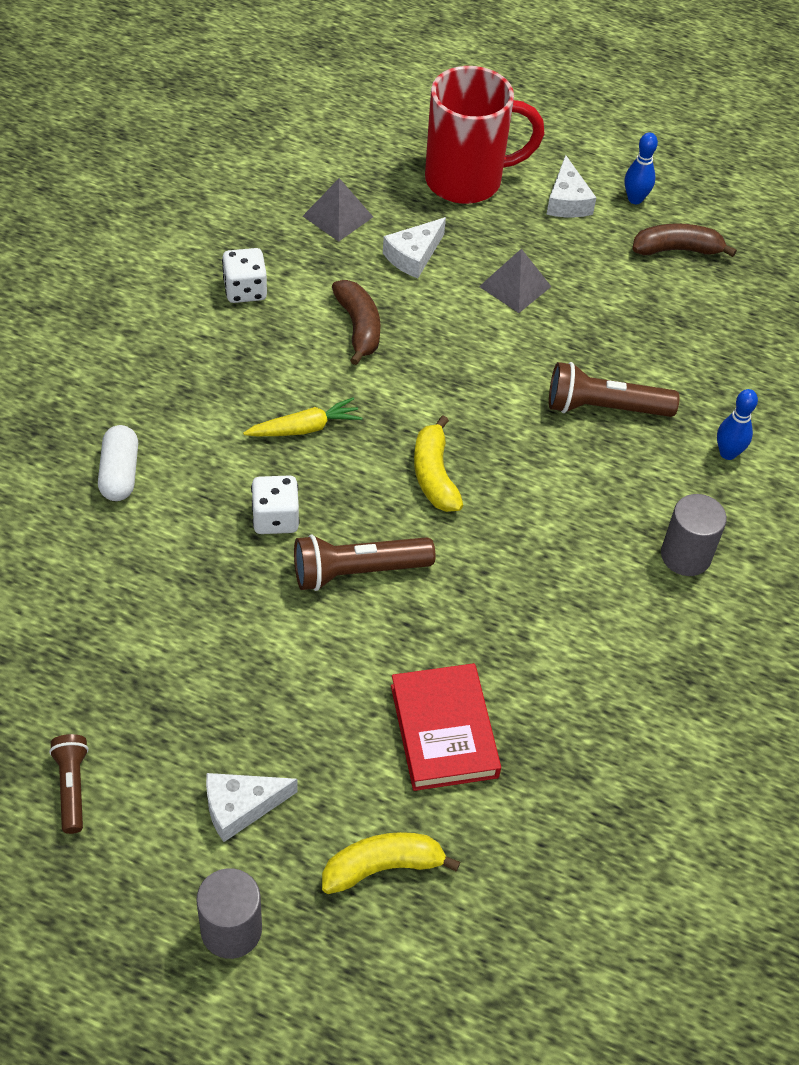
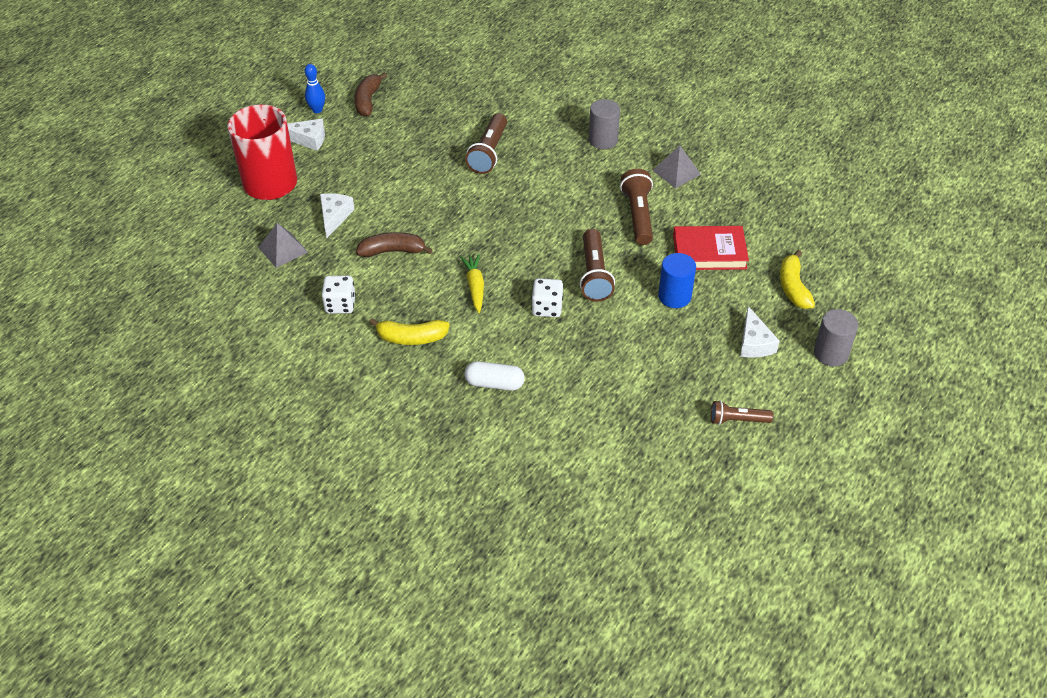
camera: 75 degrees left, 5 degrees down
white cheese [383,217,446,278] -> white cheese turned 135 degrees counterclockwise [320,193,355,238]
yellow banana [414,416,463,512] -> yellow banana moved to [369,318,450,345]
grey pyramid [479,249,551,313] -> grey pyramid moved to [652,146,701,189]
blue bowling pin [717,389,758,460] -> none
none -> brown flashlight [620,169,653,245]
none -> blue cylinder [658,253,696,308]

